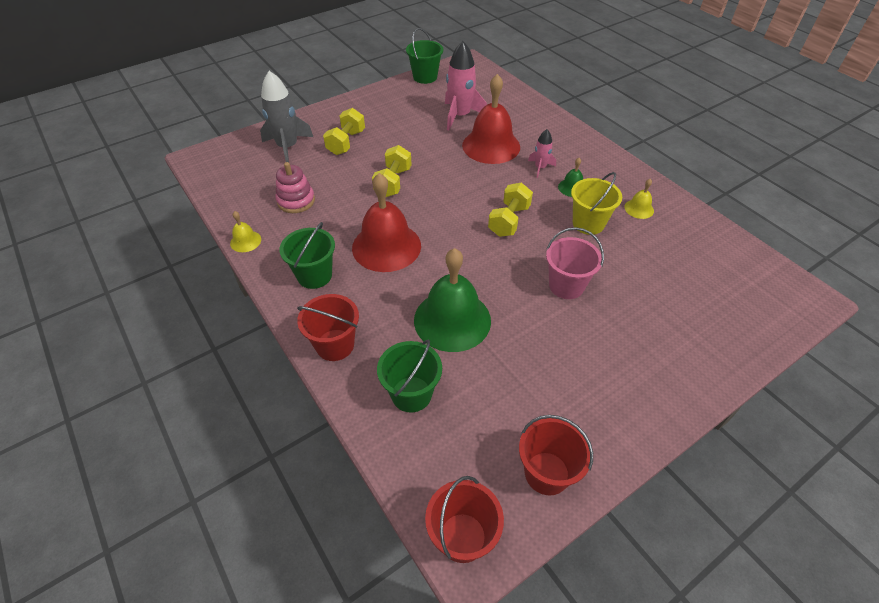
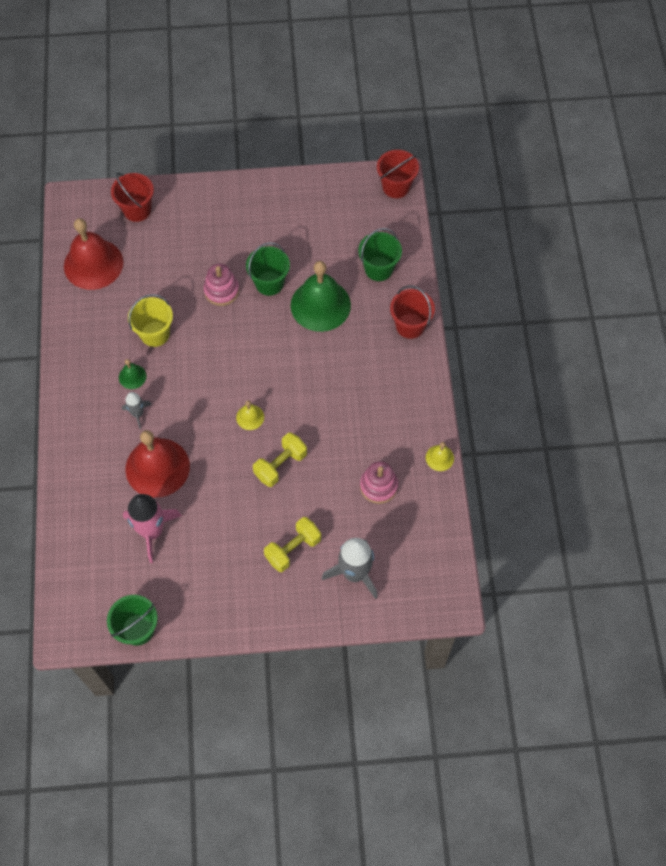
camera: 150 degrees left, 15 degrees up
green bucket [280,222,335,289] -> green bucket moved to [246,242,290,296]
red bell [352,173,421,272] -> red bell moved to [64,218,123,290]
yellow dumbbell [488,183,533,237] -> none
red bucket [519,415,593,495] -> red bucket moved to [111,172,154,222]
pink rocket [528,129,556,178] -> grey rocket [122,392,152,429]
pink bucket [546,227,604,299] -> pink stacking toy [204,264,239,306]
yellow bell [624,179,654,219] -> yellow bell moved to [236,400,264,430]

